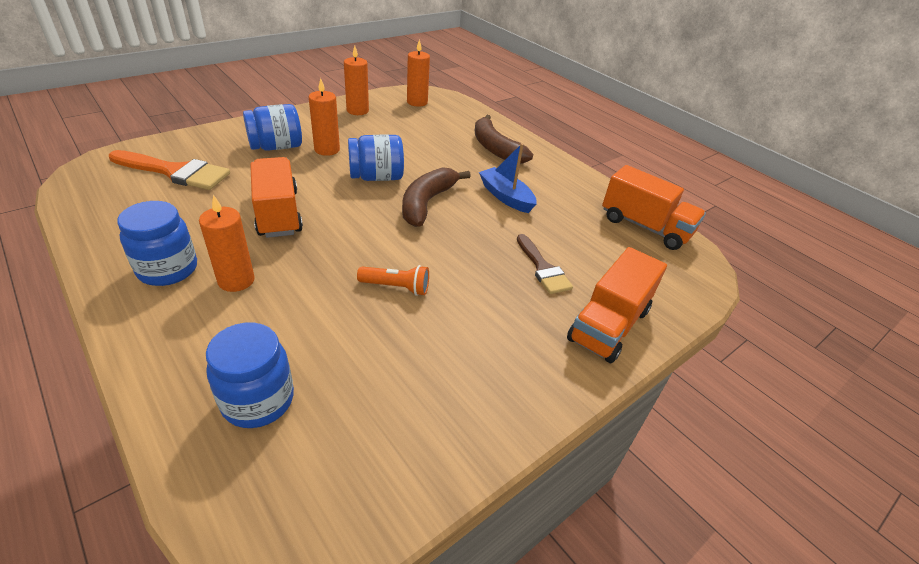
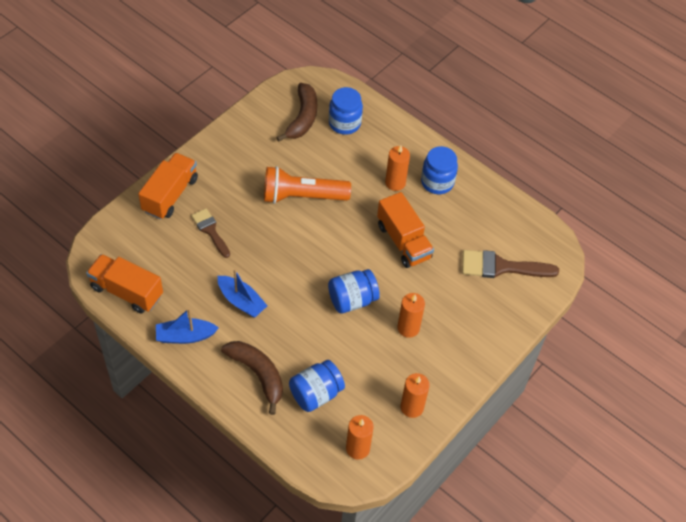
camera: 170 degrees right, 15 degrees up
orange brush [109,150,230,190] -> brown brush [462,250,559,278]
blue jar [243,104,302,151] -> blue jar moved to [289,360,345,412]
orange flashlight [357,265,429,296] -> orange flashlight [264,166,351,204], size x2.00
brown banana [402,167,471,227] -> brown banana moved to [276,83,317,142]
none -> blue boat [156,308,219,344]

